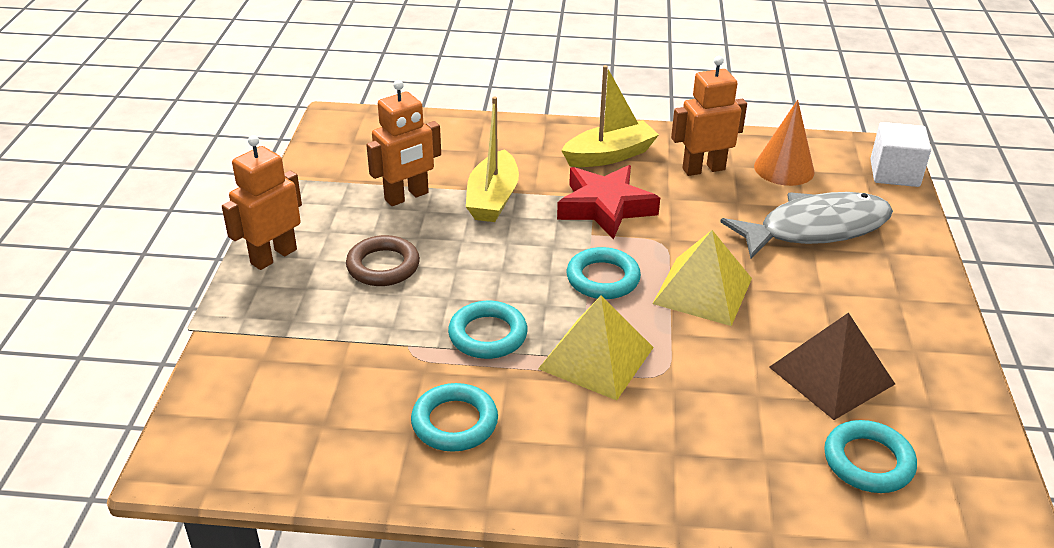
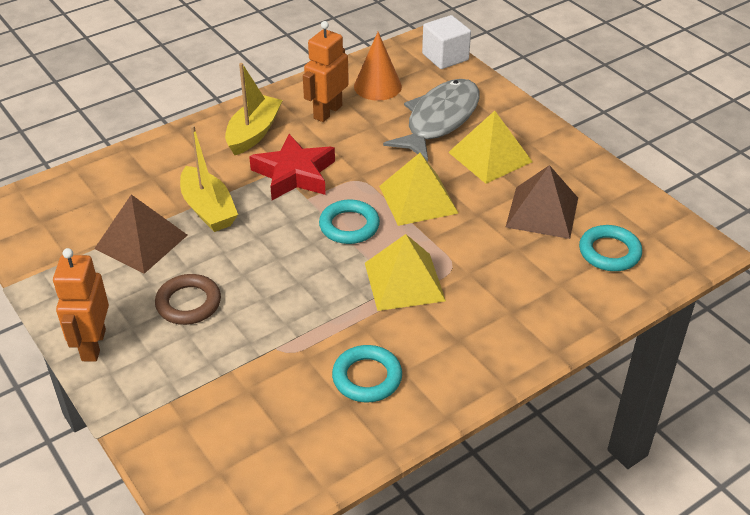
camera: 40 degrees left, 5 degrees up
orange robot [366,80,441,206] -> brown pyramid [94,194,188,274]
turquoise ring [448,301,528,359] -> none
none -> yellow pyramid [448,111,532,184]

